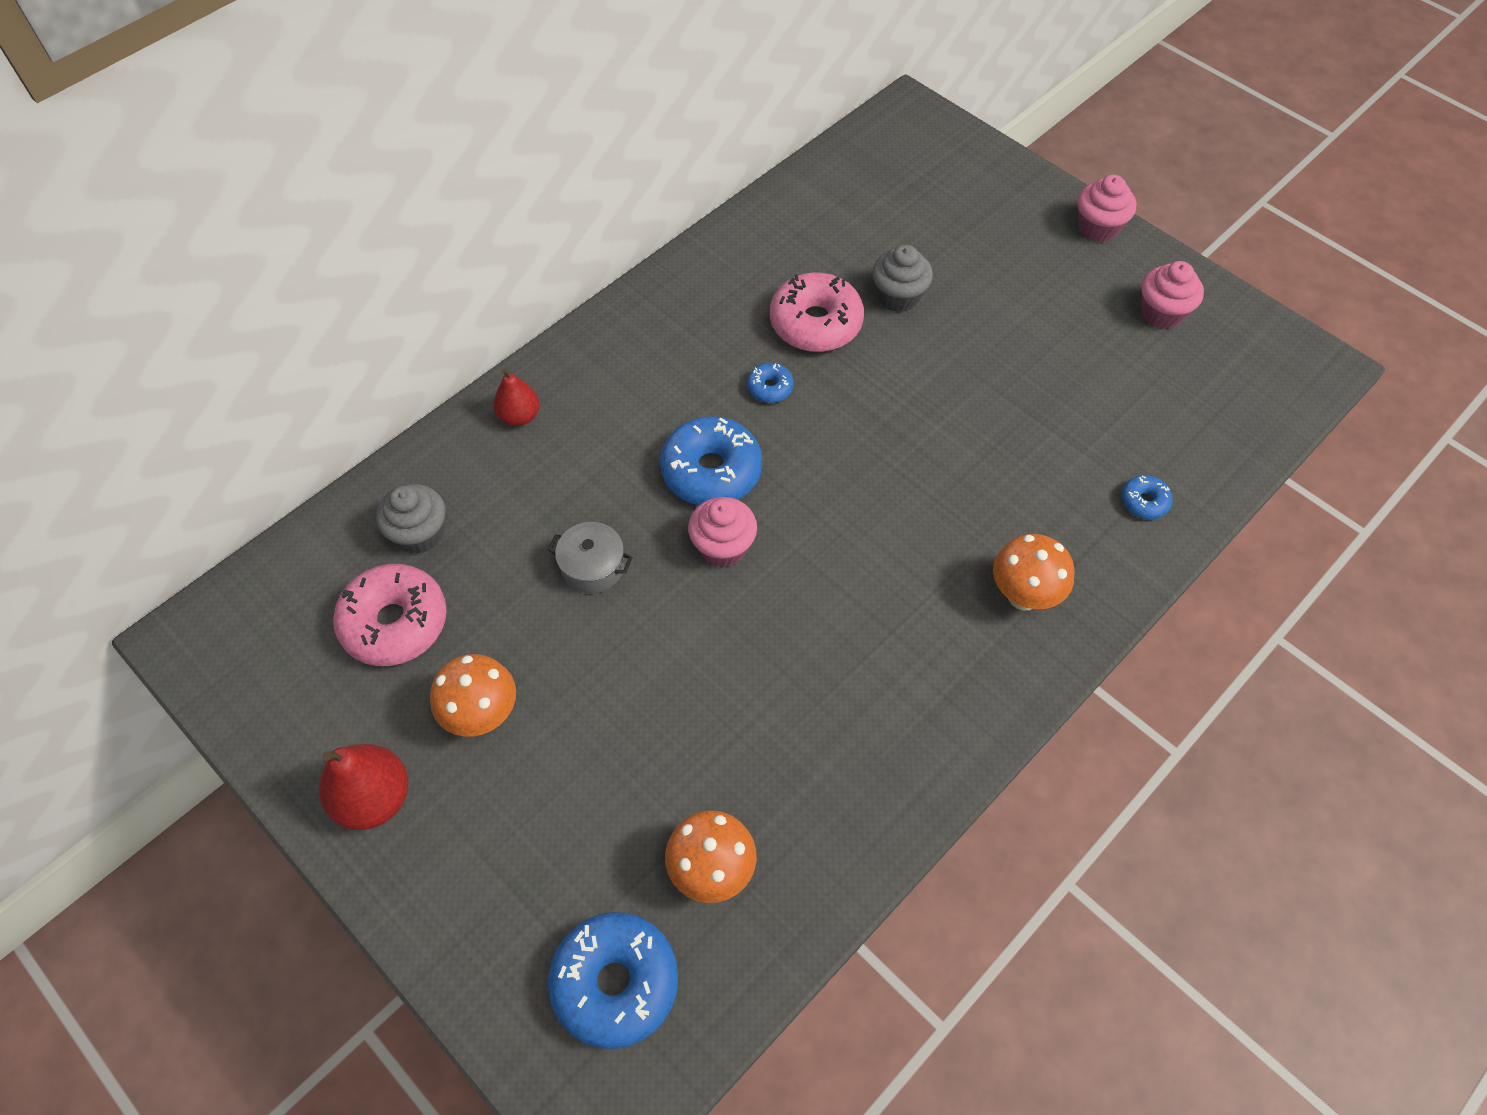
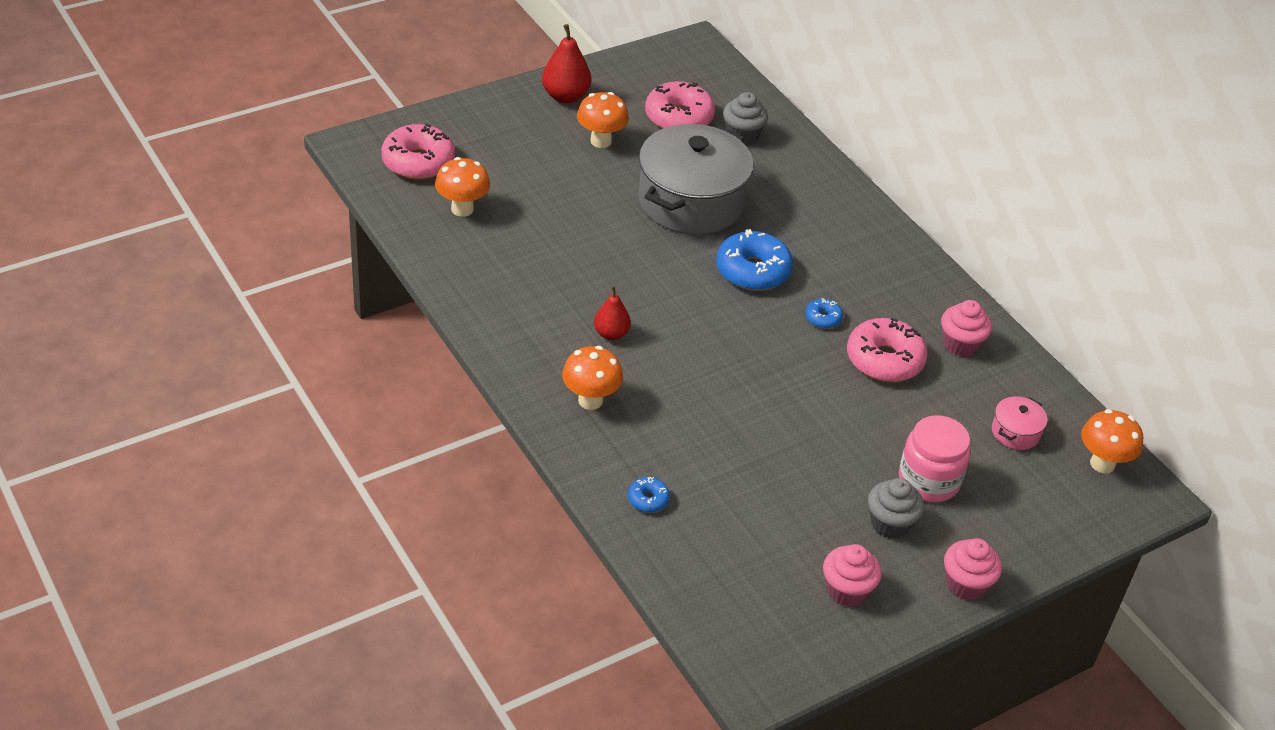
camera: 100 degrees right, 15 degrees down
red pear [493,369,540,426] -> red pear moved to [594,286,631,340]
grey pot [548,522,633,594] -> grey pot [639,124,753,235], size x2.42
blue donut [548,912,678,1049] -> pink donut [381,124,455,180]
pink cupcake [688,497,757,567] -> pink cupcake moved to [941,300,992,357]
grey cupcake [872,245,933,312] -> grey cupcake moved to [868,478,924,539]
none -> pink jar [899,415,971,502]
none -> pink pot [992,396,1047,450]
none -> orange mushroom [1081,409,1143,474]

